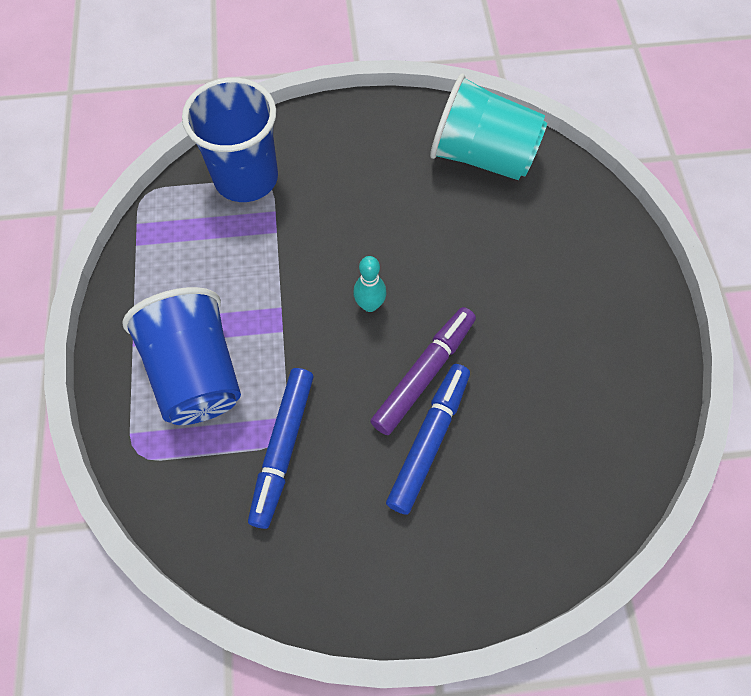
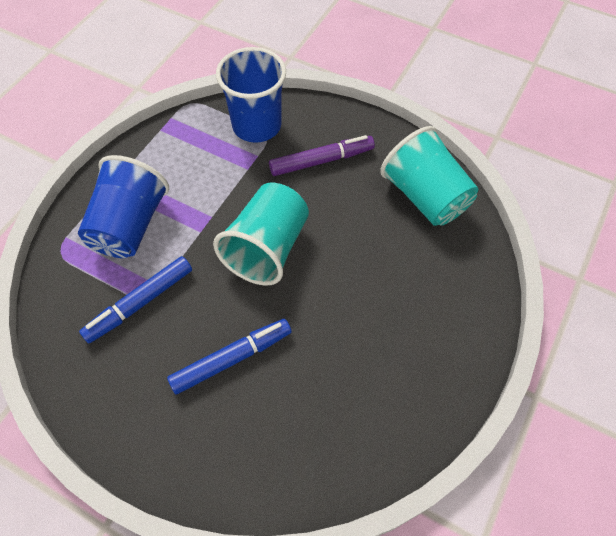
camera: 35 degrees right, 5 degrees down
turquoise bowling pin [353,256,387,312] -> turquoise cup [213,183,309,286]
purple marker [370,307,476,435] -> purple marker moved to [269,135,375,176]

